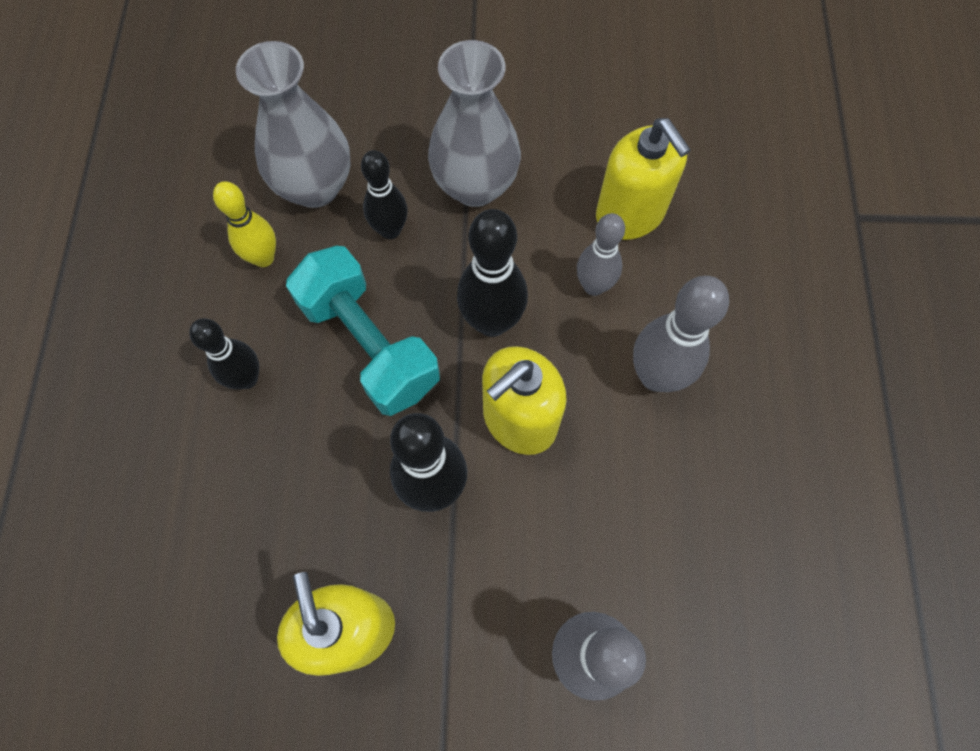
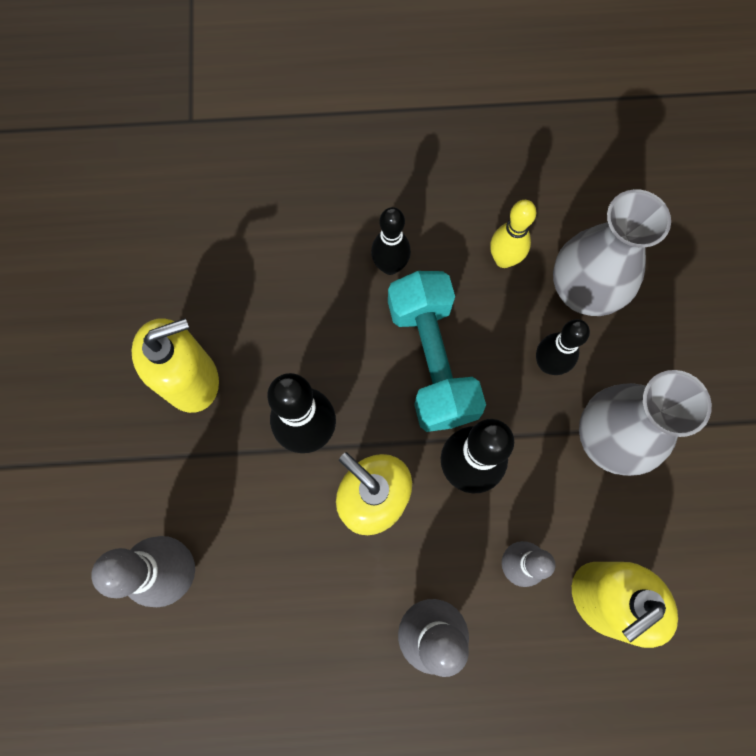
camera: 85 degrees right, 5 degrees up
turquoise dumbbell [286,246,440,416] -> turquoise dumbbell turned 60 degrees counterclockwise [388,271,486,432]

